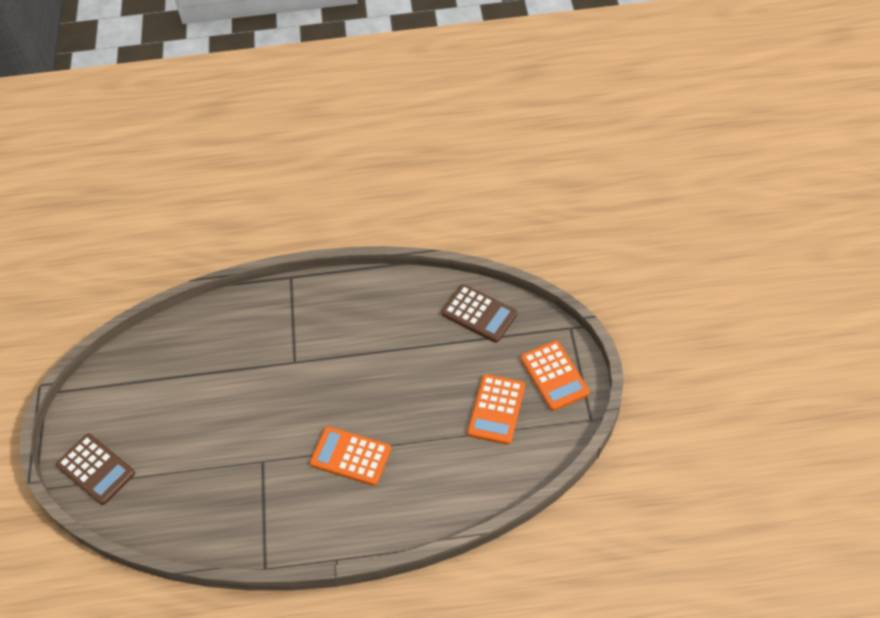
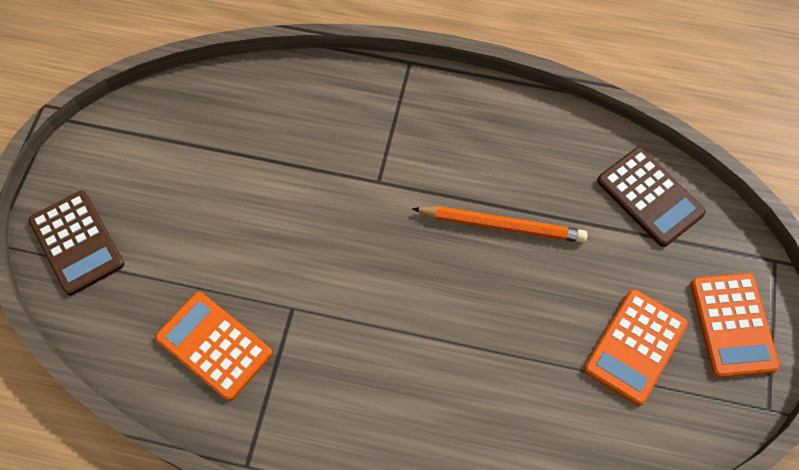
camera: 15 degrees right, 10 degrees up
orange calculator [310,426,391,486] -> orange calculator moved to [155,292,272,401]
none -> orange pencil [412,206,588,243]

